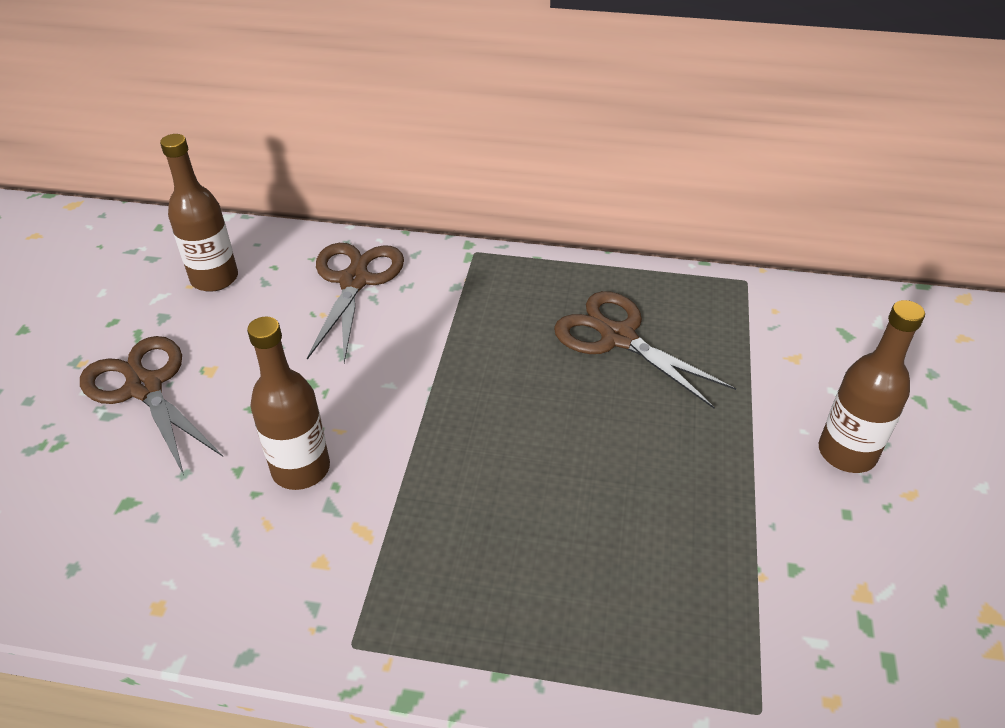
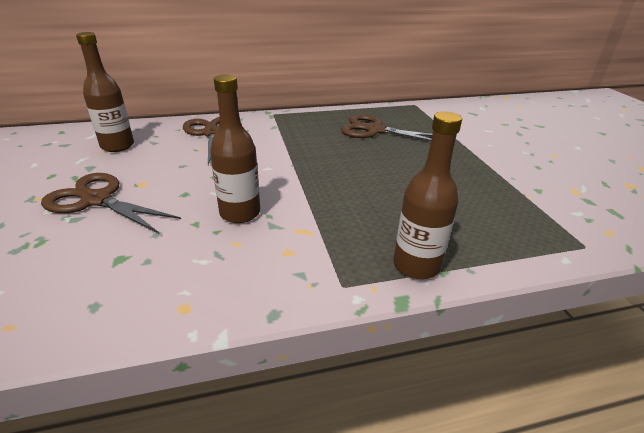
camera: 25 degrees left, 10 degrees down
brown bottle [819,300,925,473] -> brown bottle moved to [393,111,462,279]

